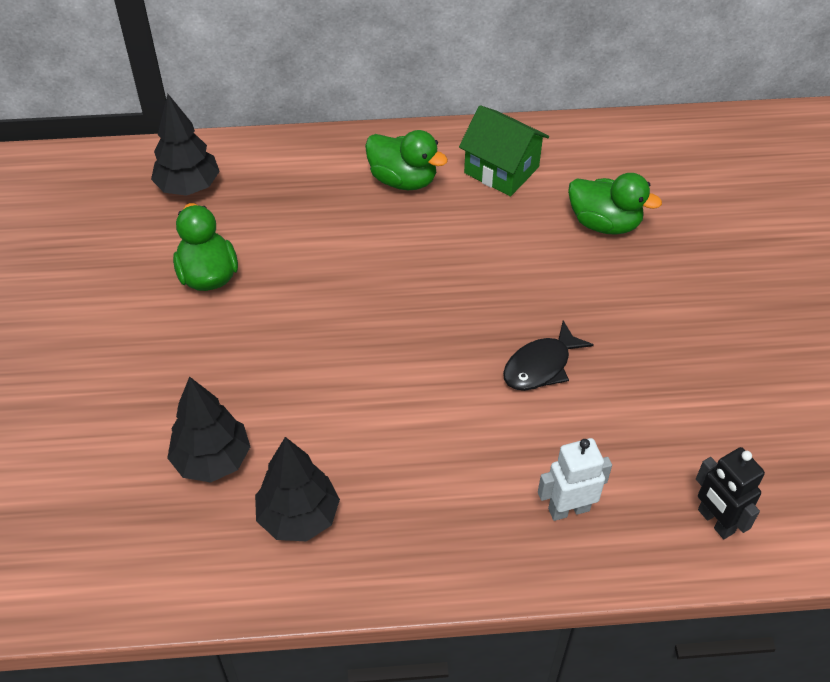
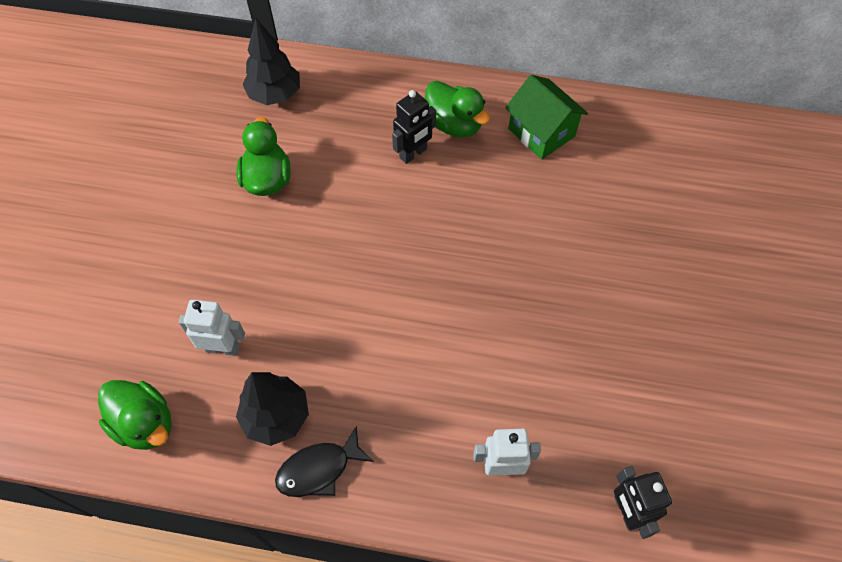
camera: 15 degrees right, 10 degrees up
black tree [167,376,250,483] -> white robot [179,300,245,356]
black fish [503,321,594,391] -> black fish moved to [275,426,374,497]
green duck [568,173,662,235] -> green duck moved to [98,380,172,450]
none -> black robot [392,90,436,164]

